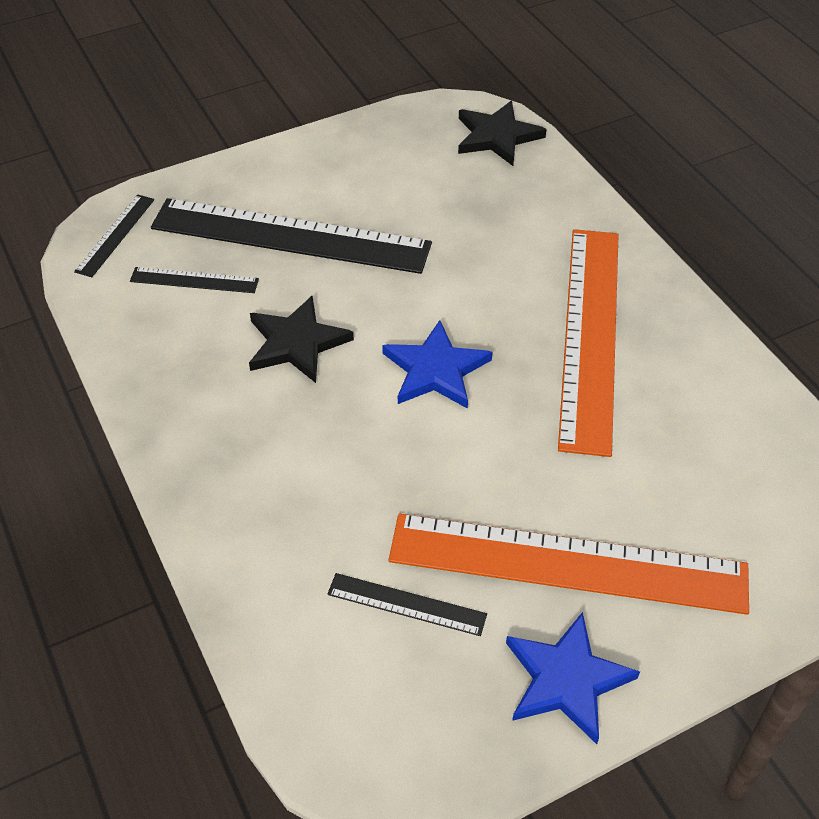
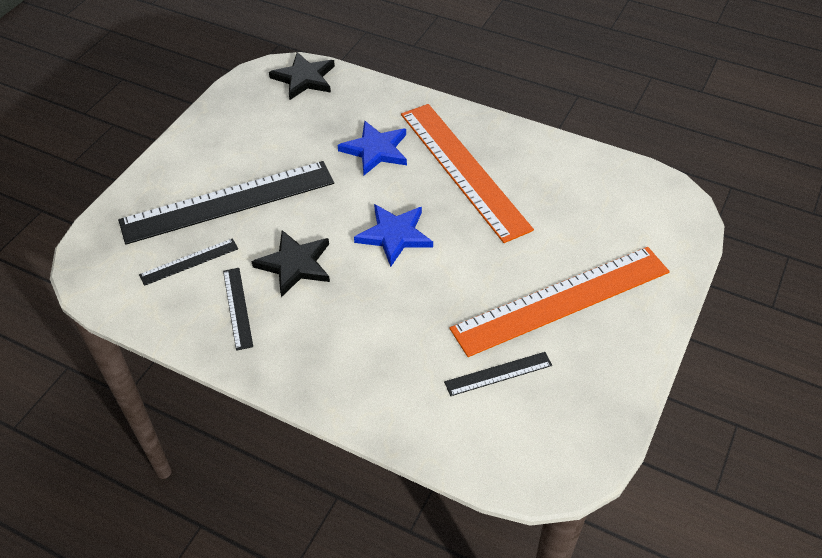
camera: 35 degrees left, 0 degrees up
black ruler [74,194,154,277] -> black ruler moved to [223,268,253,351]
blue star [506,612,640,744] -> blue star moved to [338,120,407,175]

